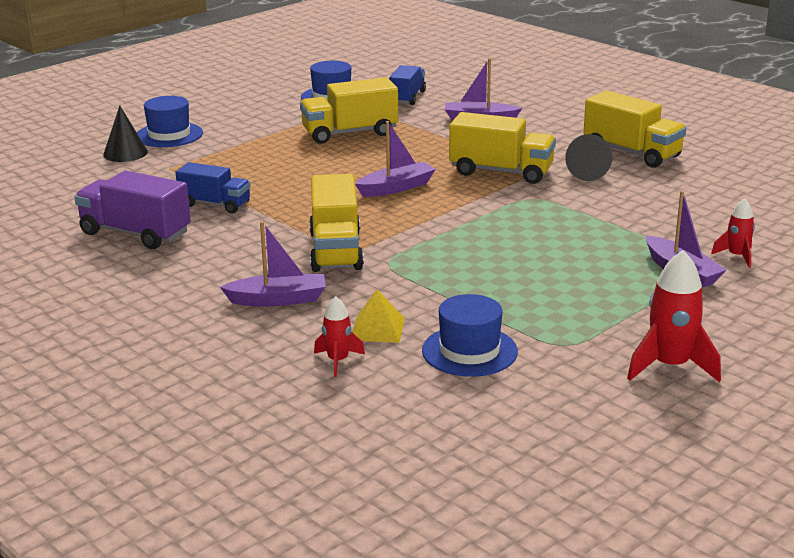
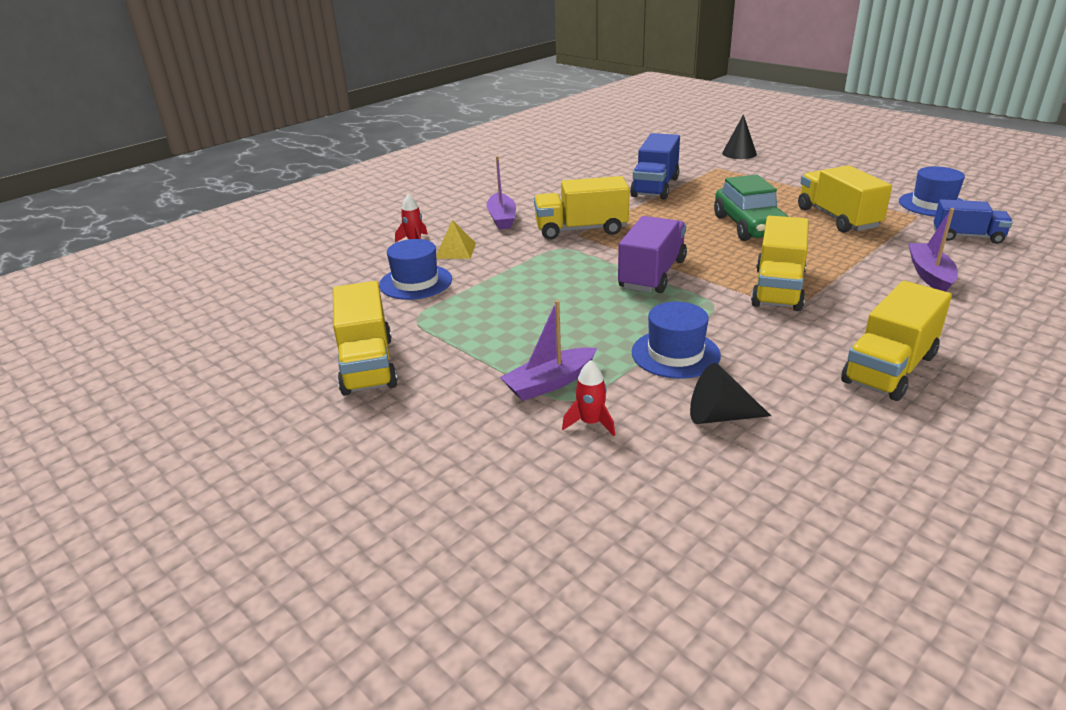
camera: 90 degrees right, 5 degrees up
purple truck [74,171,191,249] -> purple truck moved to [618,216,687,293]
blue hat [137,96,203,147] -> blue hat moved to [632,302,721,379]
blue truck [175,162,251,213] -> blue truck [630,133,680,200], size x1.51
purple boat [355,121,436,197] -> none
black cone [565,134,612,181] -> black cone moved to [690,363,771,424]
red rocket [627,250,721,382] -> yellow truck [333,281,398,396]
none -> green car [714,174,789,241]

